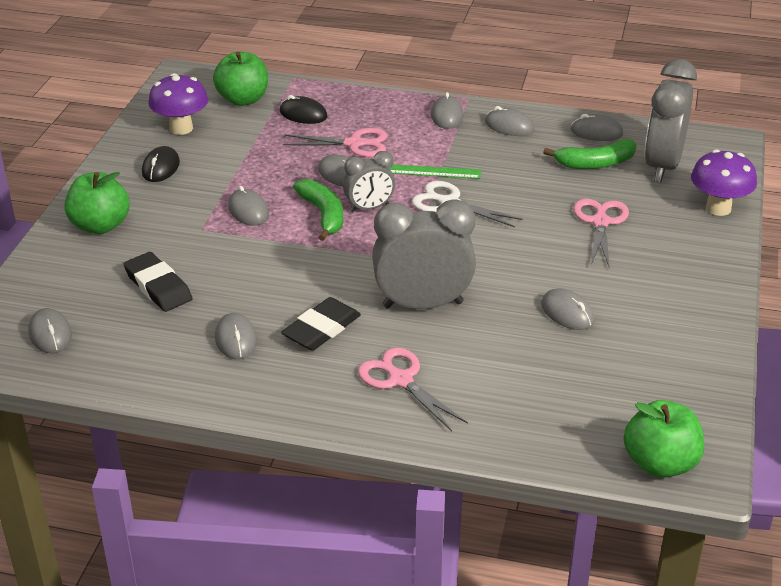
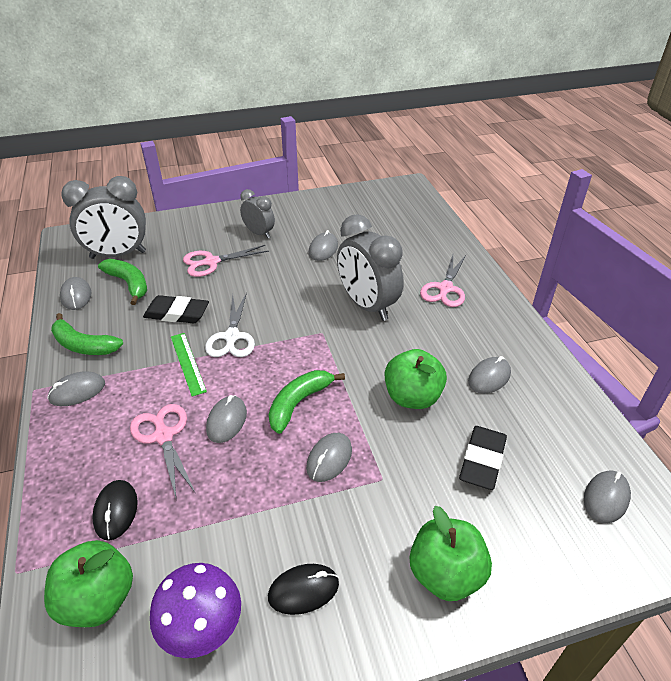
camera: 120 degrees left, 5 degrees up
black eraser [281,297,361,351] -> black eraser moved to [143,295,209,324]
grey clock [343,151,395,212] -> grey clock moved to [240,189,275,238]
grey mouse [485,106,534,136] -> green banana [51,313,123,355]
green apple [624,400,704,478] -> green apple moved to [385,349,447,409]
purple mushroom [691,149,757,216] -> none

